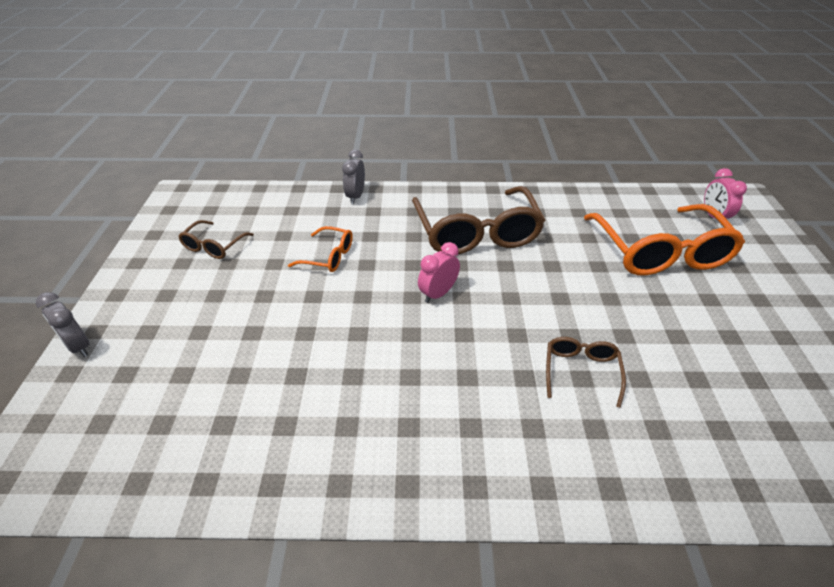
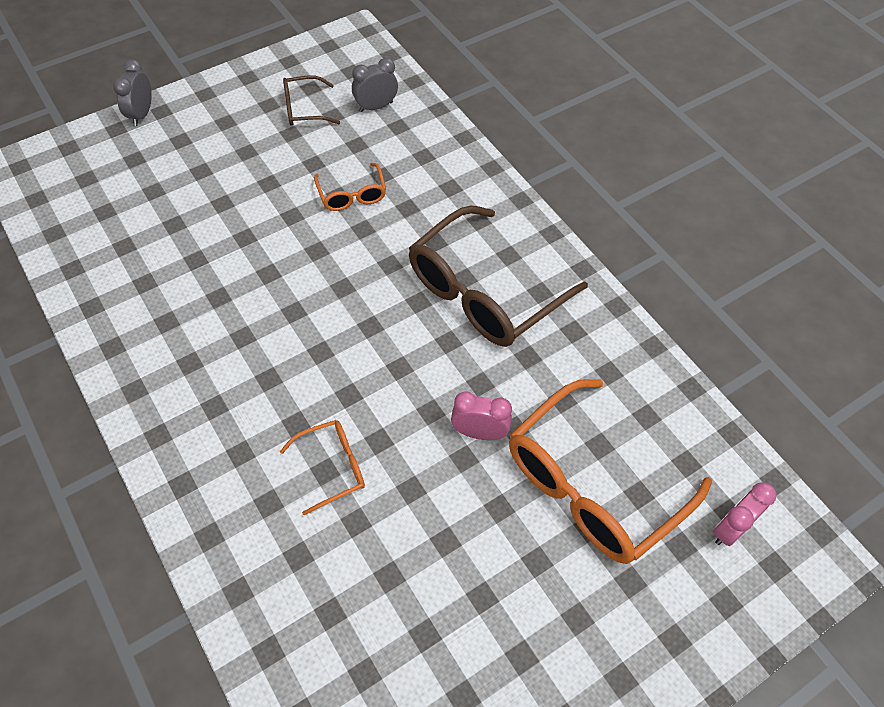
camera: 55 degrees right, 15 degrees up
grey clock [342,150,365,204] -> grey clock moved to [352,58,398,112]
pink clock [418,242,460,303] -> pink clock moved to [451,391,512,440]
brown glasses [546,337,626,408] -> orange glasses [280,420,365,515]

